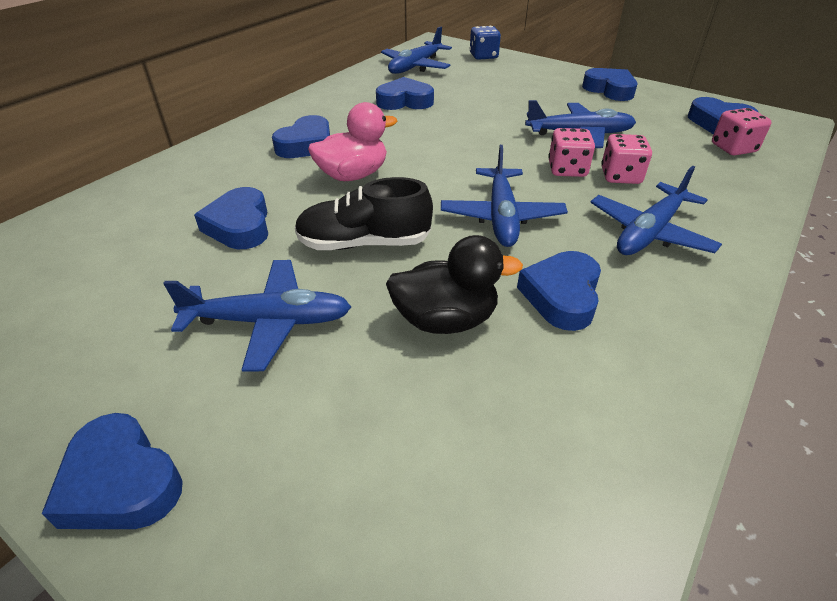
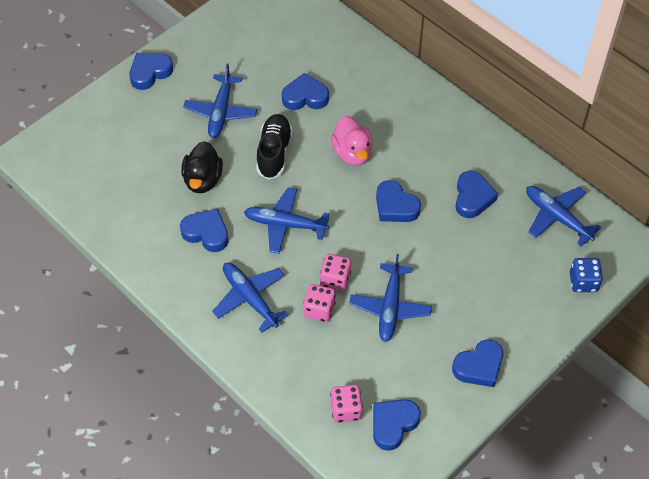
camera: 100 degrees right, 15 degrees up
blue heart [272,115,330,158] -> blue heart moved to [376,180,421,222]

